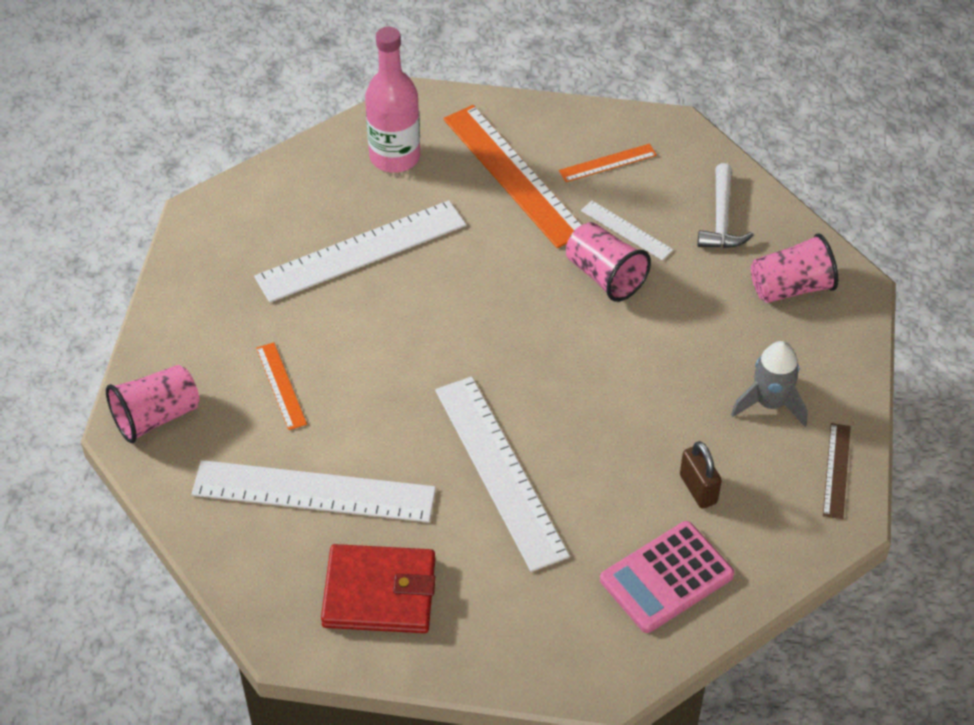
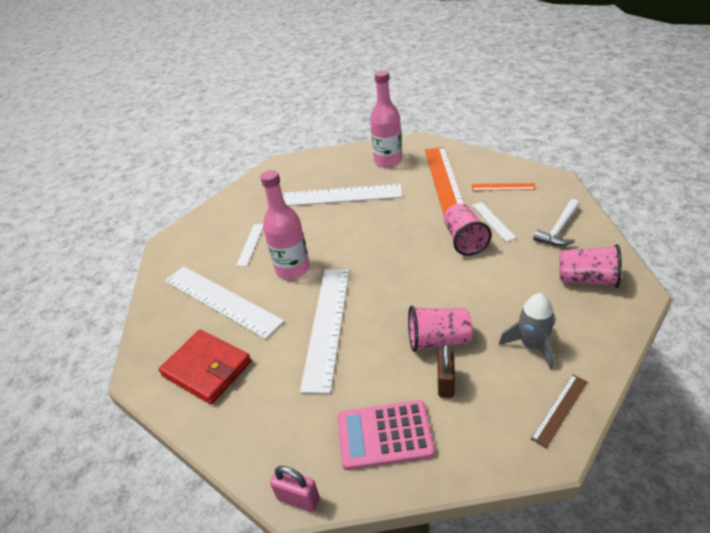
camera: 35 degrees right, 10 degrees down
pink cup [106,365,199,443] -> pink cup moved to [408,306,472,352]
orange ruler [256,342,307,430] -> white ruler [236,224,263,266]
none -> pink bottle [260,170,310,279]
none -> pink padlock [270,466,320,512]

